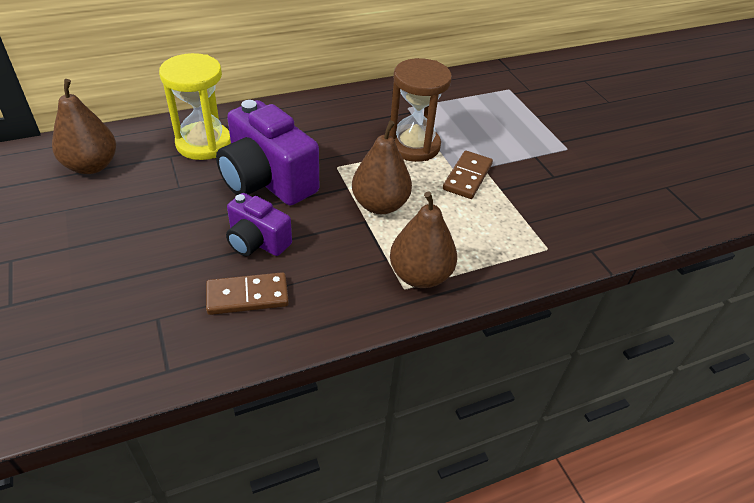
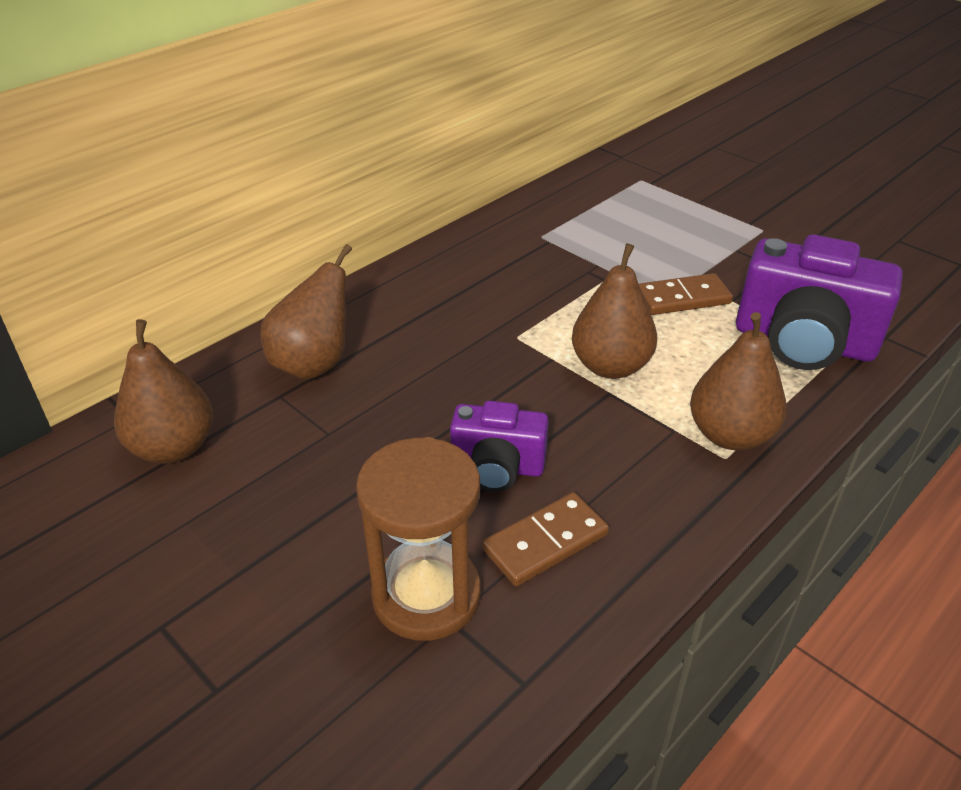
camera: 20 degrees left, 5 degrees down
yellow hourglass [159,53,231,160] -> brown pear [260,244,352,380]
purple camera [216,100,319,205] -> purple camera moved to [736,234,903,370]
brown hourglass [389,58,452,162] -> brown hourglass moved to [356,437,481,641]
brown domino [443,150,493,199] -> brown domino turned 75 degrees clockwise [639,273,733,315]

